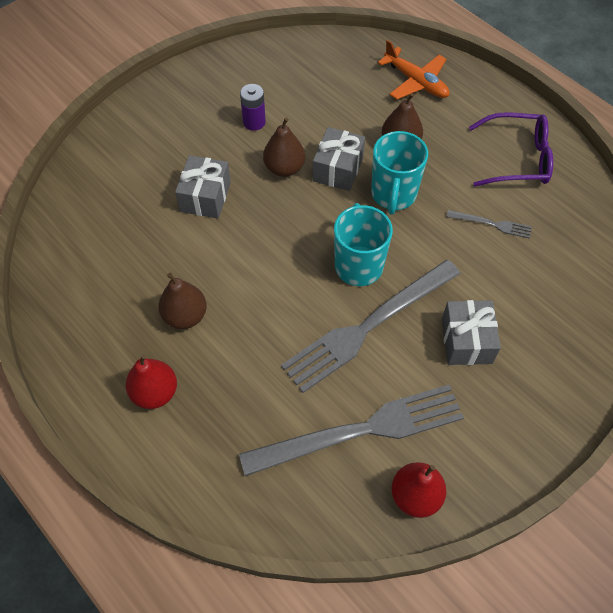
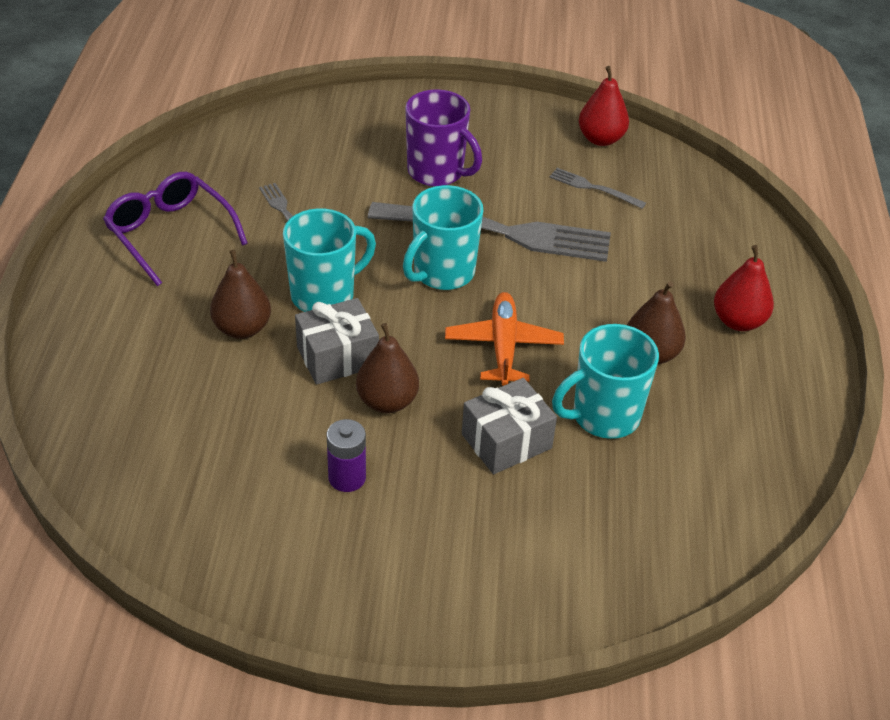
camera: 135 degrees left, 15 degrees down
grey fork [239,385,464,476] -> grey fork [549,168,646,209], size x0.43
orange plane [378,40,449,100] -> orange plane moved to [445,292,564,386]
grey gift [442,300,501,365] -> purple mug [405,89,482,187]
none -> turquoise mug [552,324,659,439]

